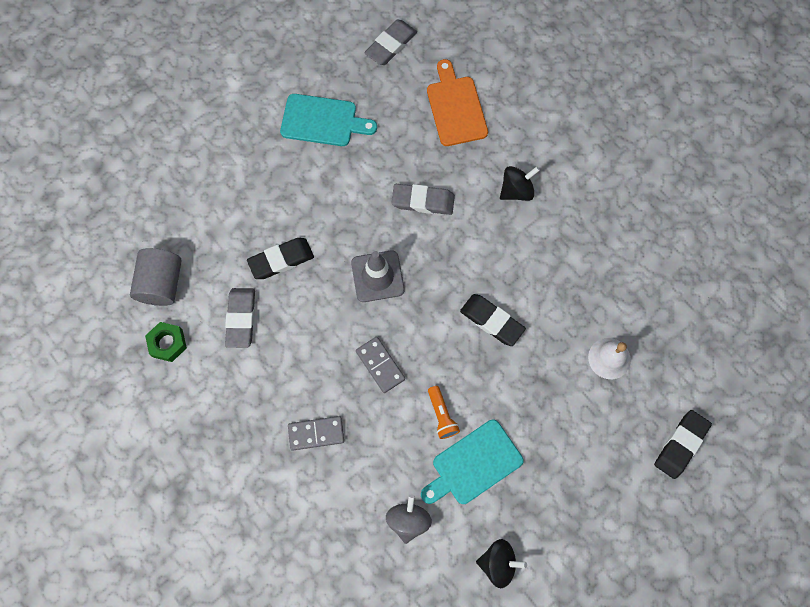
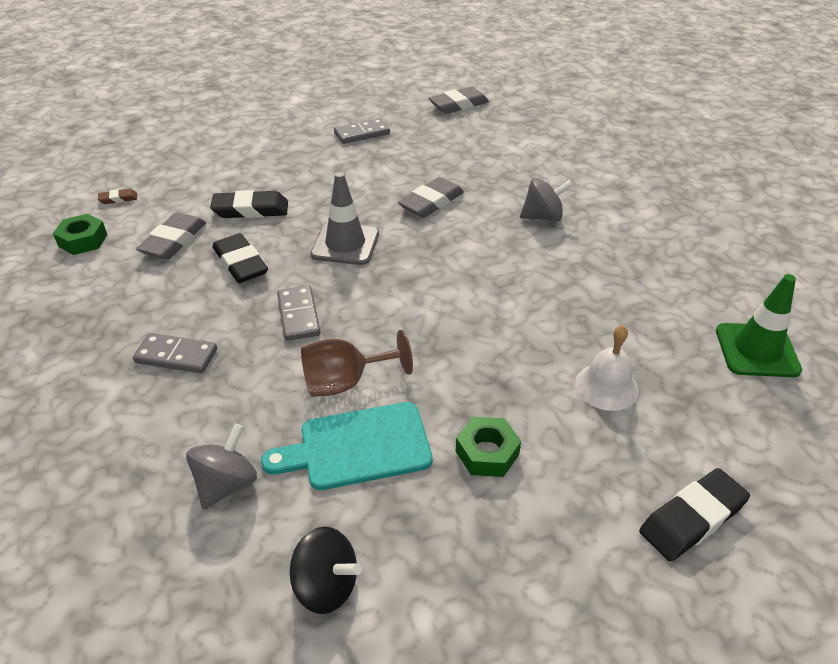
camera: 20 degrees right, 30 degrees down
grey cylinder [130,248,182,306] -> brown eraser [98,189,137,204]
turquoise cutting board [280,94,377,146] -> grey domino [334,118,390,144]
grey eraser [391,184,455,215] -> grey eraser turned 75 degrees counterclockwise [398,177,464,218]
orange cutting board [427,59,488,146] -> none
orange flashlight [428,386,460,439] -> brown goblet [301,330,413,397]
black eraser [460,294,526,346] -> black eraser moved to [212,233,268,283]
black spinning top [500,166,540,201] -> grey spinning top [520,178,573,221]
none -> green nut [456,417,521,477]
none -> green traffic cone [716,274,802,377]

